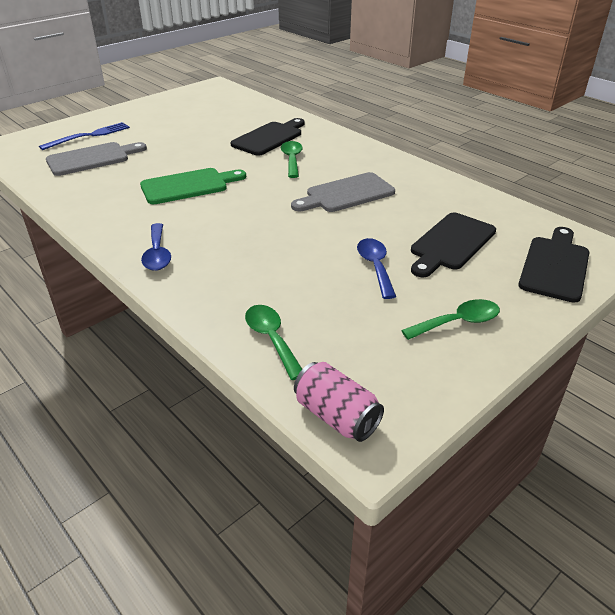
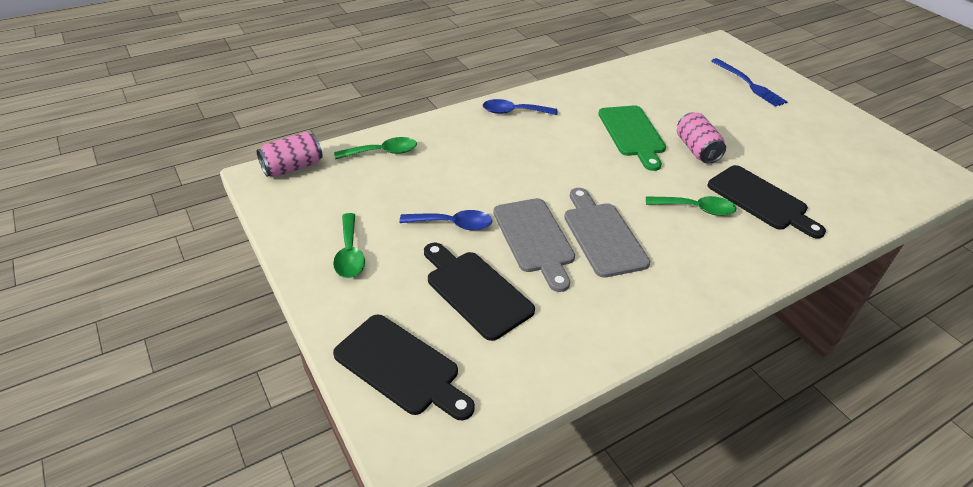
camera: 100 degrees right, 5 degrees up
grey cutting board [46,142,147,176] -> grey cutting board moved to [493,198,575,292]
none -> pink can [677,112,726,164]

